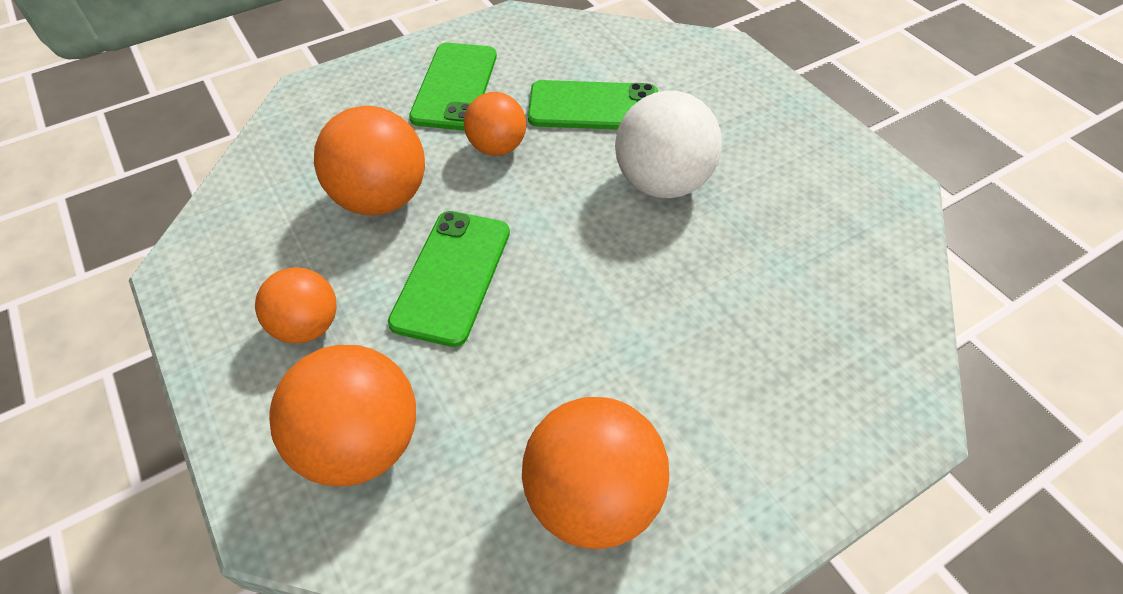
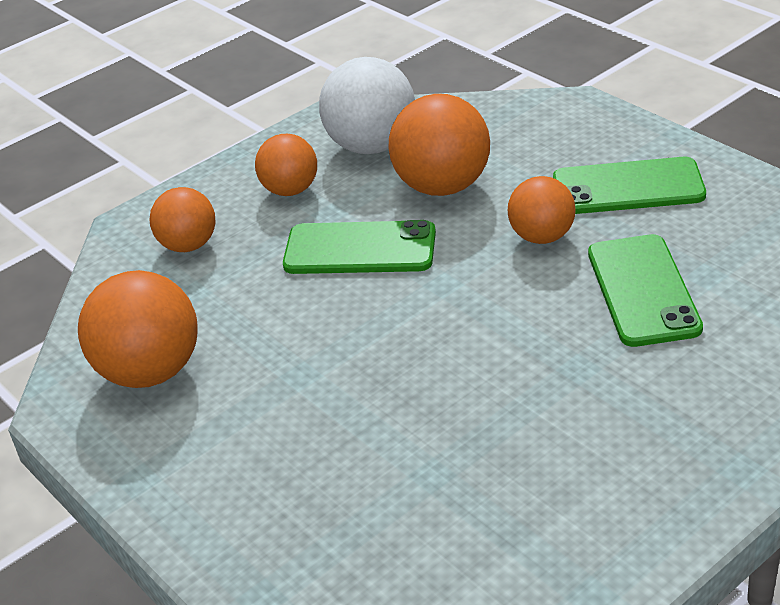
camera: 85 degrees right, 15 degrees down
orange ball [269,345,416,486] -> orange ball [150,187,215,252], size x0.63
white ball [615,91,722,198] -> white ball moved to [319,57,415,154]

